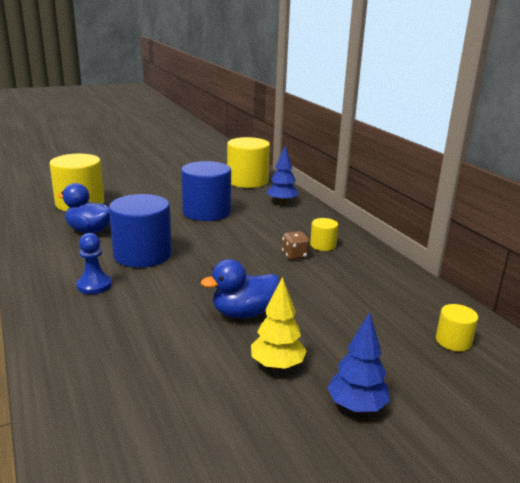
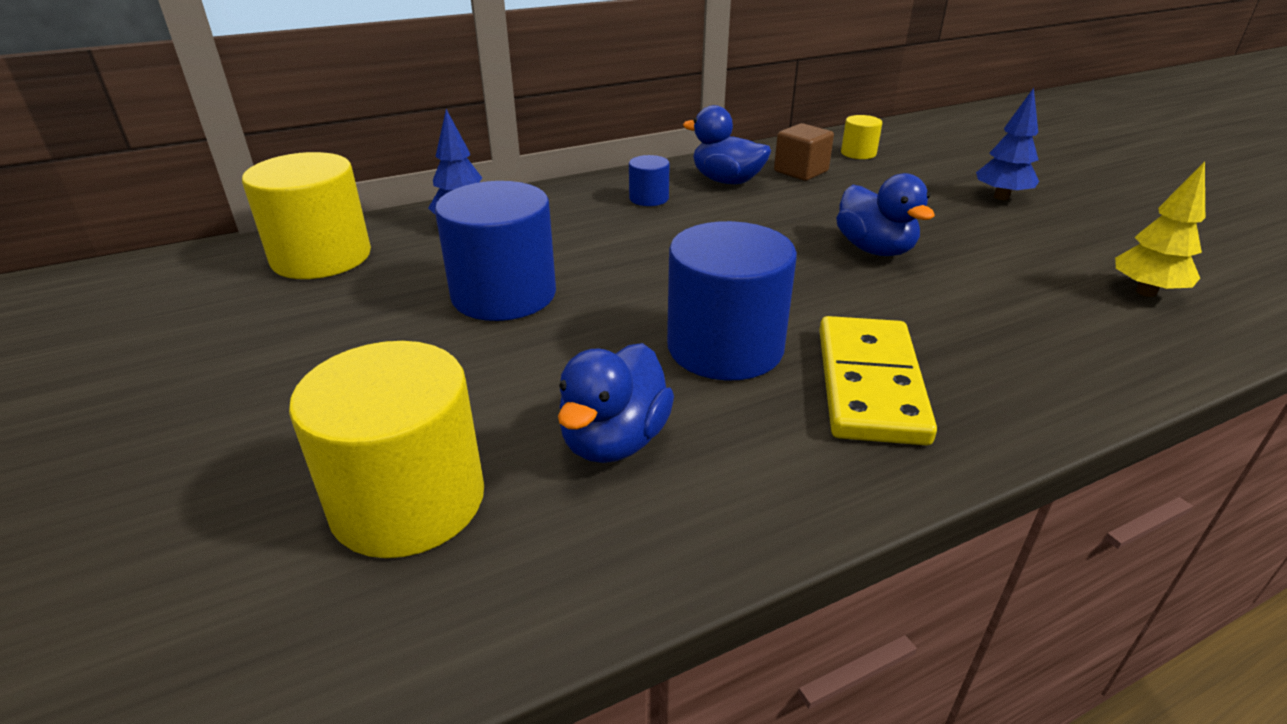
camera: 90 degrees left, 10 degrees up
blue pawn [76,233,112,294] -> yellow domino [819,316,937,445]
yellow tree [251,277,307,370] -> yellow tree moved to [1115,162,1205,297]
brown dice [282,231,310,260] -> none
yellow cylinder [310,218,338,251] -> blue cylinder [629,155,670,206]
none -> blue duck [683,105,771,184]
none -> brown cube [774,123,834,181]

